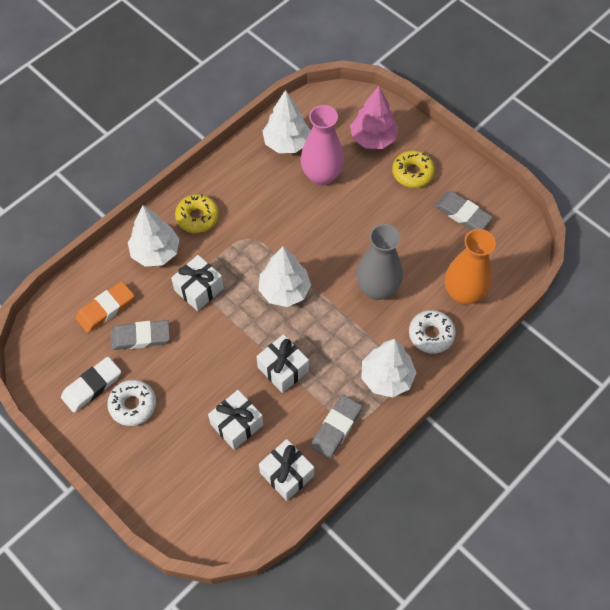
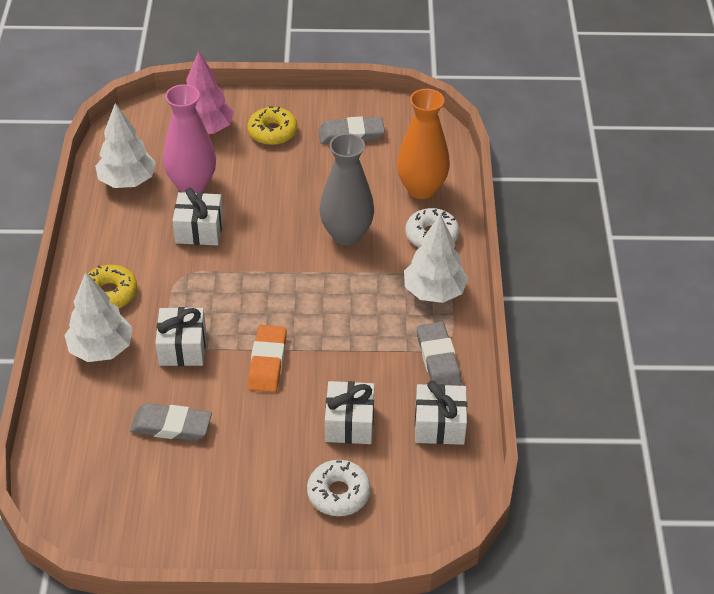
camera: 45 degrees left, 15 degrees down
white eraser [61,357,121,413] -> none
orange eraser [76,281,134,333] -> orange eraser moved to [248,325,287,392]
white donut [107,380,156,426] -> white donut moved to [307,460,371,516]
grey eraser [111,320,170,350] -> grey eraser turned 60 degrees clockwise [130,403,212,441]
white gift [256,334,309,393] -> white gift moved to [172,188,223,245]
white tree [258,246,311,307] -> none

